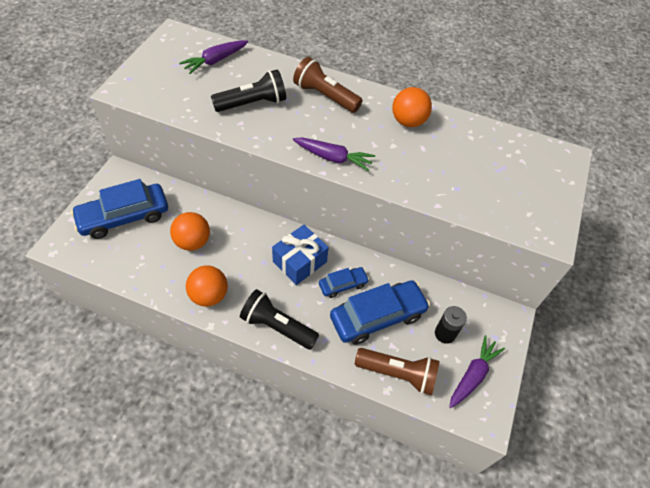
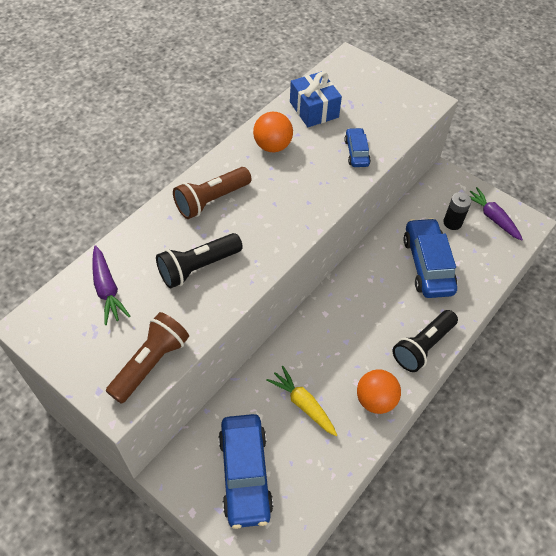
camera: 70 degrees left, 0 degrees up
orange ball [170,212,210,251] -> yellow carrot [266,366,337,436]
black flashlight [211,69,286,112] -> black flashlight turned 120 degrees counterclockwise [156,233,243,289]
blue gift [272,225,329,285] -> blue gift moved to [290,71,342,127]
purple carrot [293,137,375,172] -> none
blue car [319,267,369,298] -> blue car moved to [344,128,371,167]
brown flashlight [355,348,439,396] -> brown flashlight moved to [106,312,189,404]

